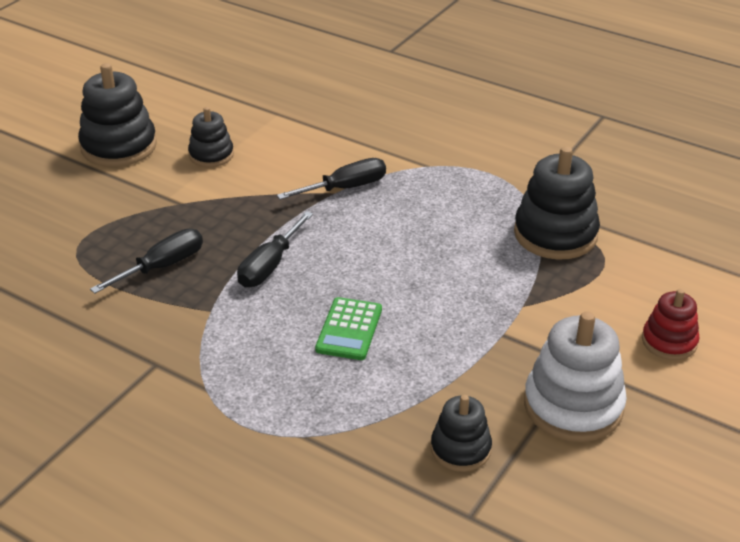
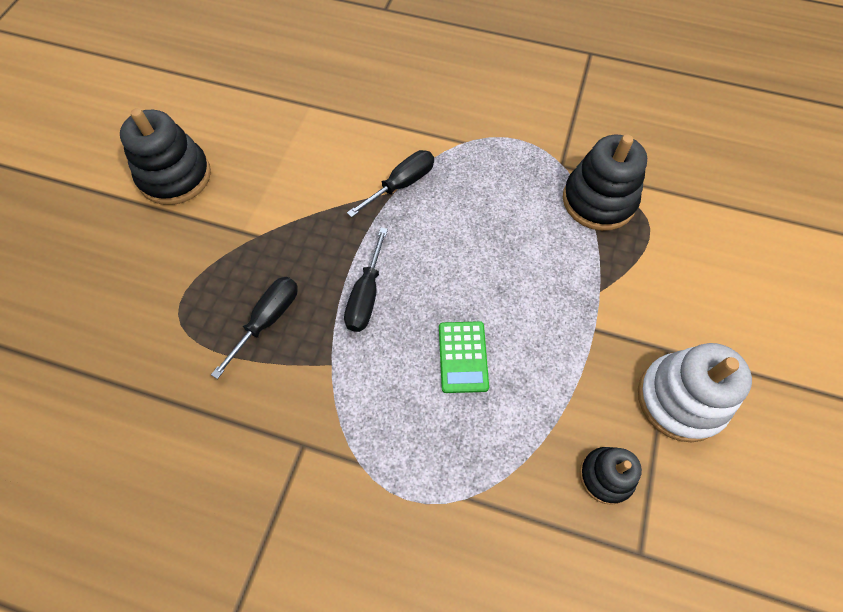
camera: 15 degrees left, 25 degrees up
black stacking toy [188,107,234,167] -> none
red stacking toy [642,289,700,360] -> none

